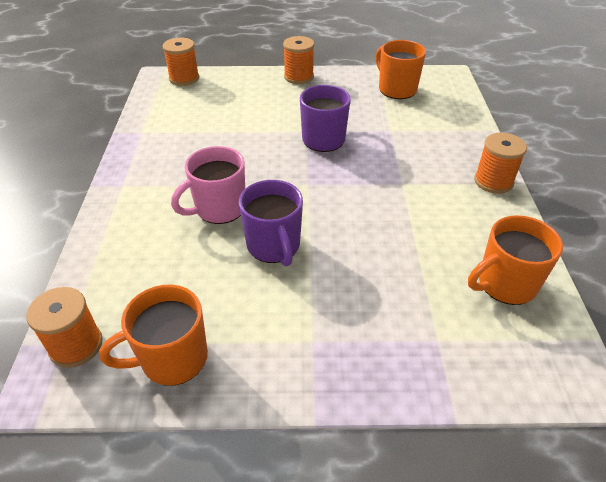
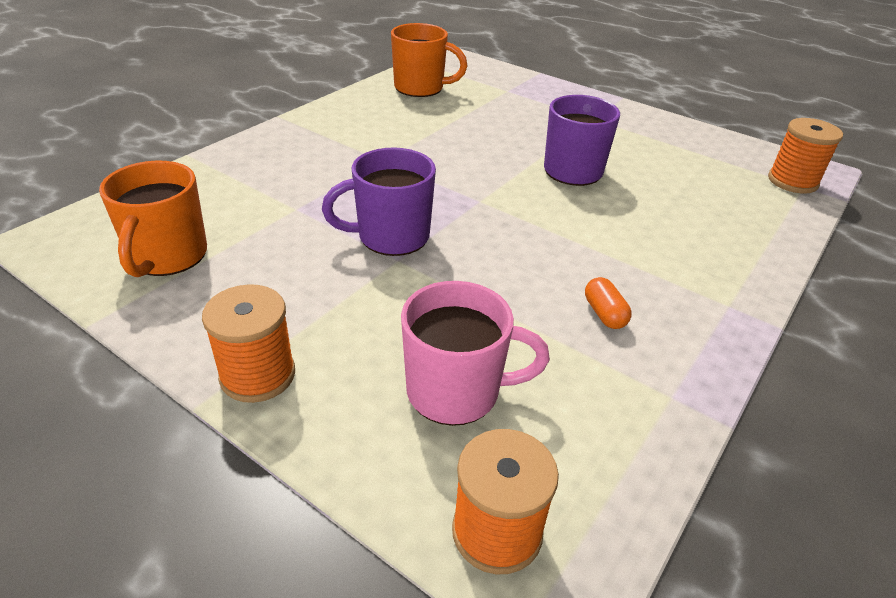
camera: 145 degrees left, 5 degrees down
orange mug [99,285,208,386] -> none
pink mug [171,146,245,224] -> pink mug moved to [401,281,550,426]
orange spool [474,133,527,194] -> none
none -> orange capsule [585,277,632,329]

